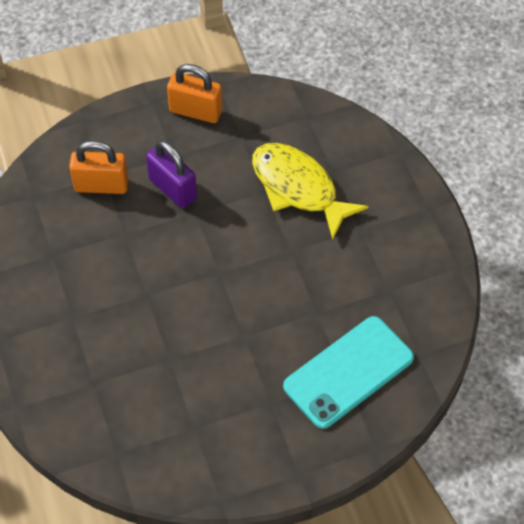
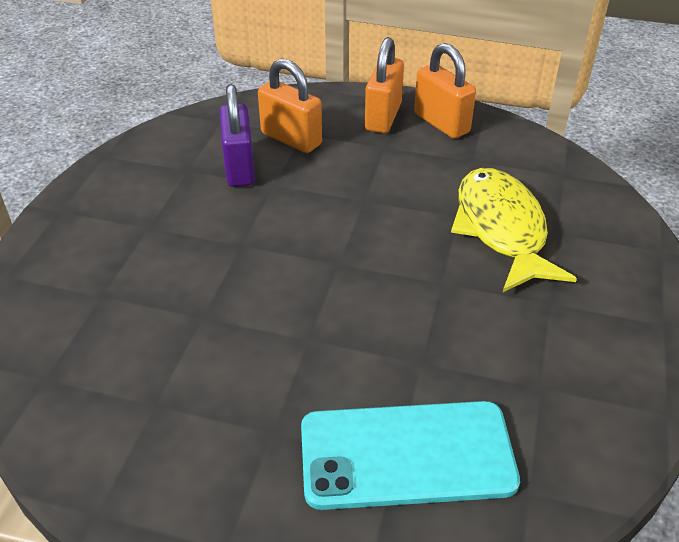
camera: 35 degrees right, 15 degrees down
purple padlock [146,140,197,208] -> purple padlock moved to [219,84,255,187]
none -> orange padlock [365,37,404,133]

